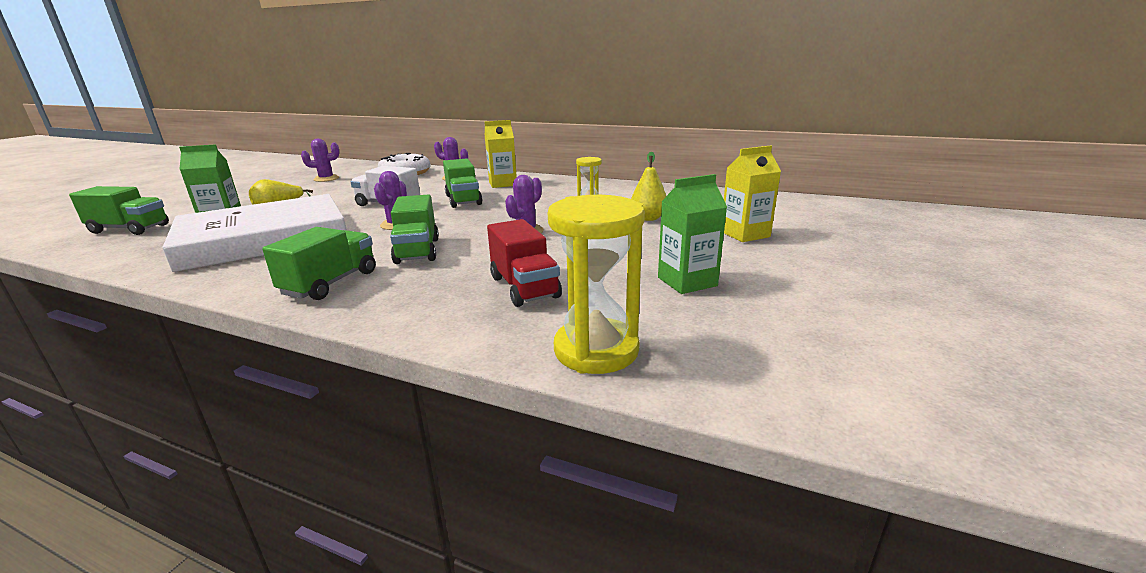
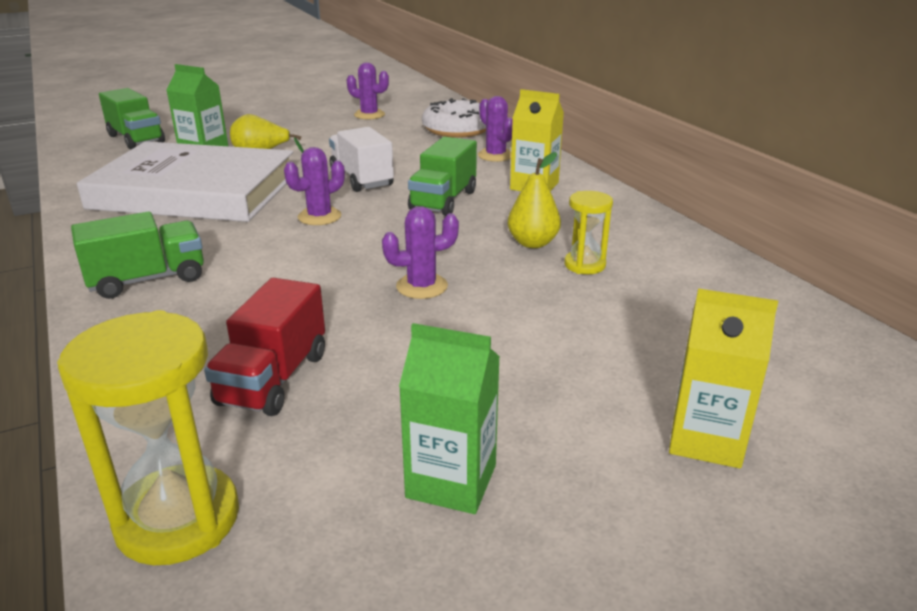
camera: 40 degrees right, 5 degrees up
green truck [390,194,439,264] -> none
yellow pear [631,152,666,221] -> yellow pear moved to [508,152,561,248]

